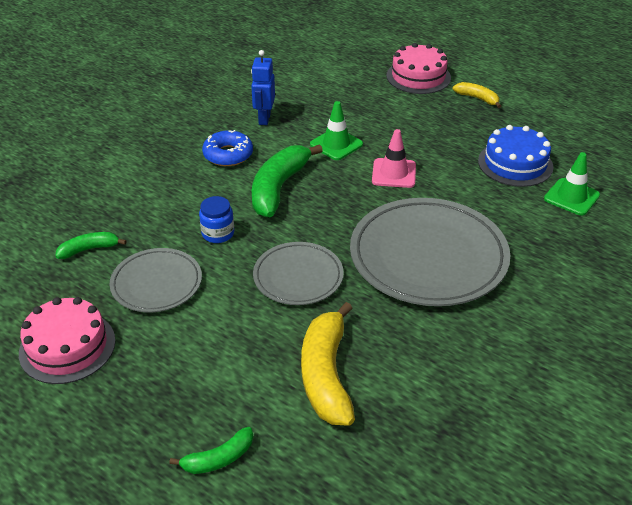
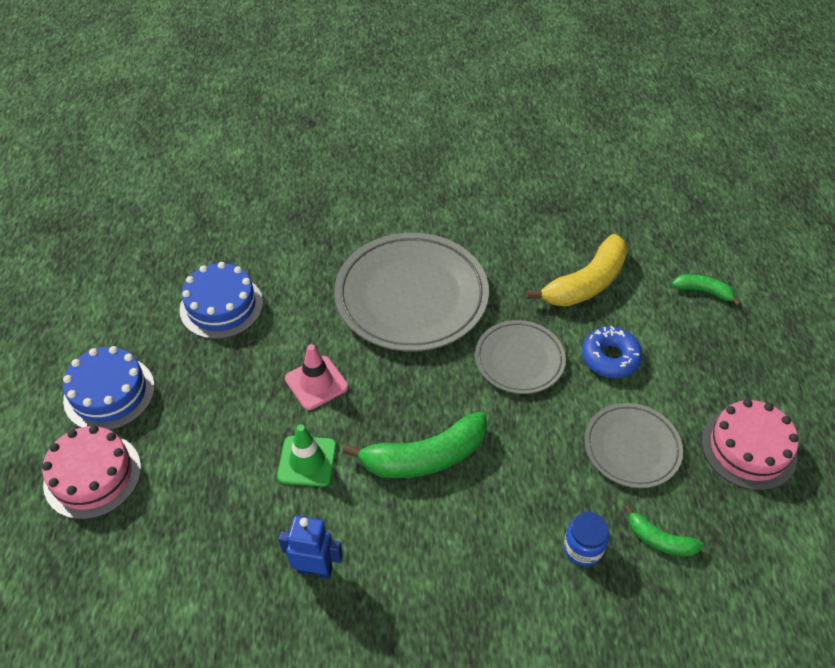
camera: 130 degrees left, 10 degrees up
blue jar [199,196,234,243] -> blue jar moved to [563,512,609,566]
blue donut [202,130,253,166] -> blue donut moved to [582,326,643,378]
blue robot [251,50,275,125] -> blue robot turned 135 degrees counterclockwise [279,516,343,579]
yellow banana [452,82,501,108] -> blue cake [63,346,155,430]
green traffic cone [544,152,600,216] -> none

